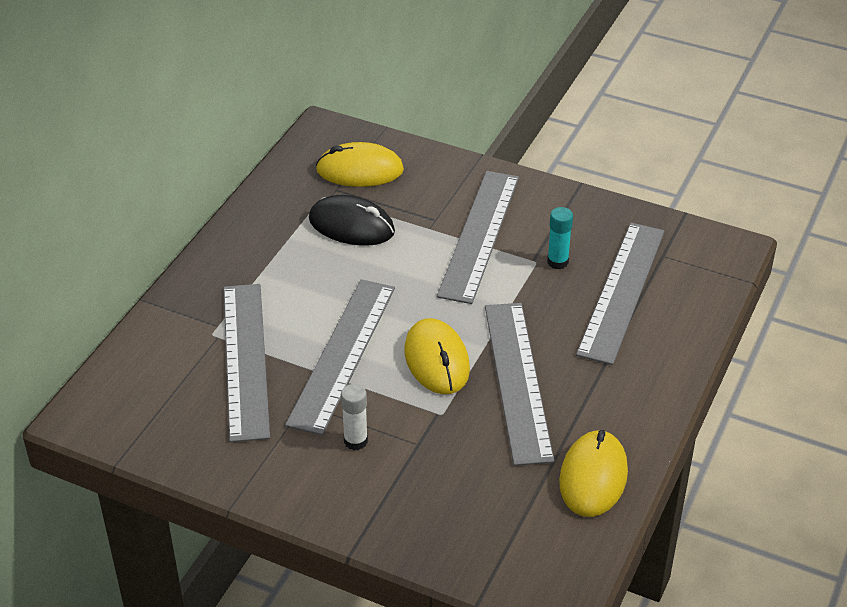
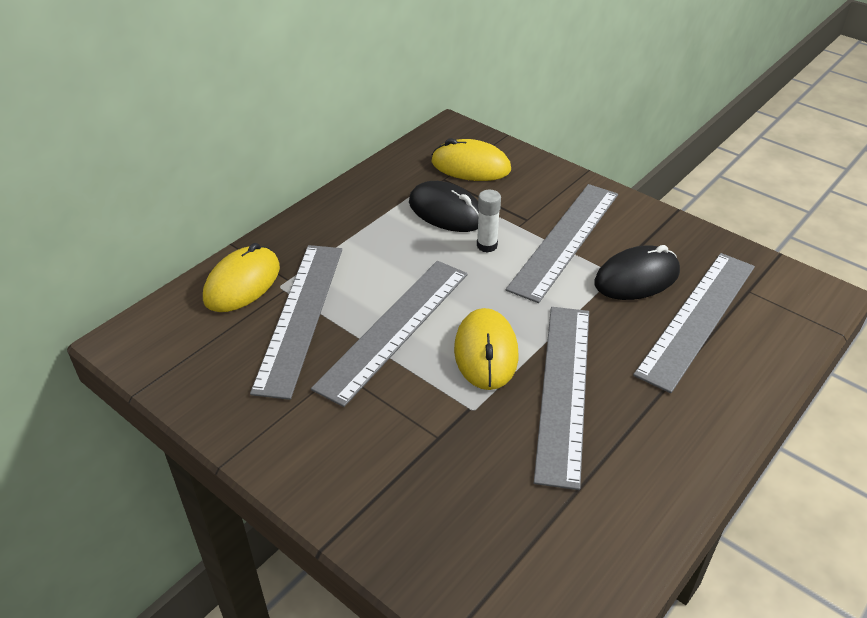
camera: 15 degrees right, 0 degrees up
white glue stick [341,384,368,450] -> white glue stick moved to [477,190,501,253]
turquoise glue stick [547,207,573,269] -> black mouse [595,245,680,300]
yellow mouse [559,430,628,517] -> yellow mouse moved to [203,243,280,312]

